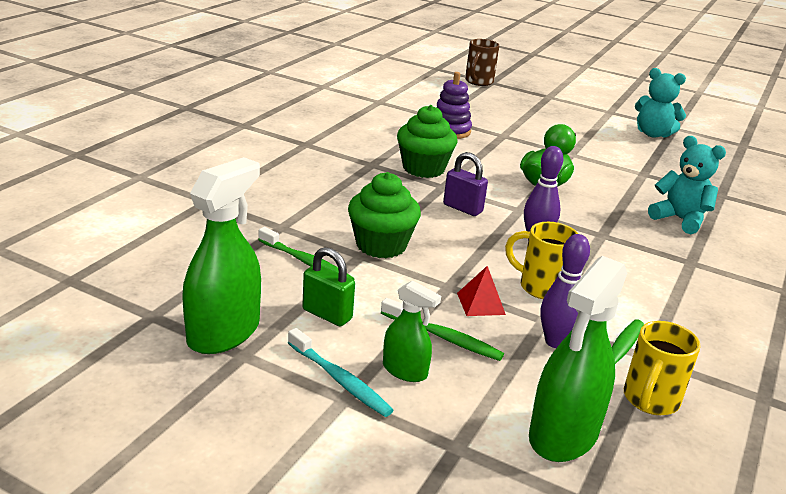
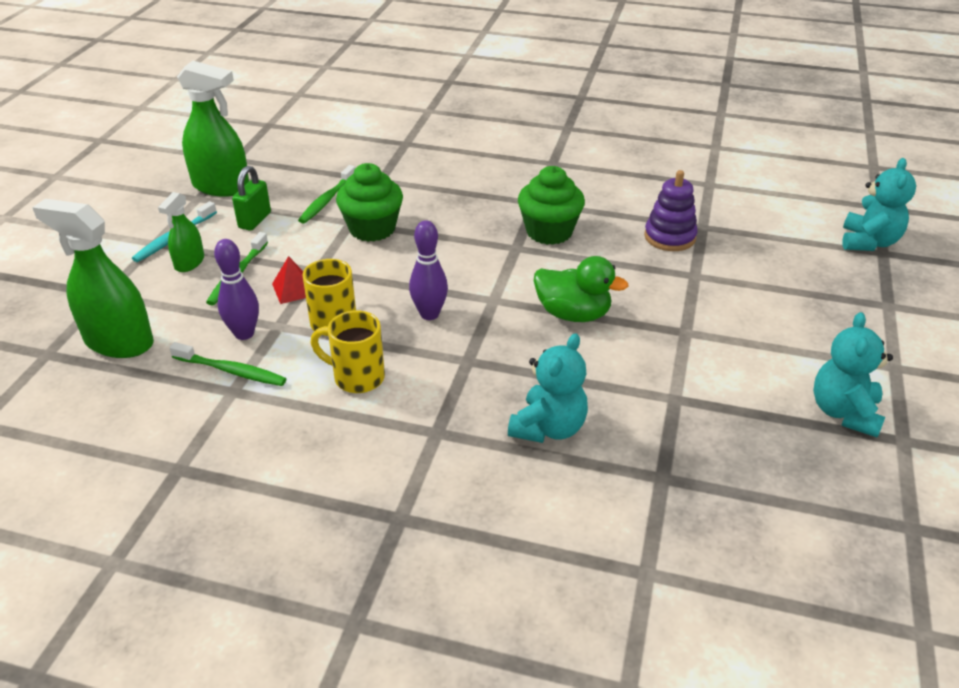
camera: 80 degrees right, 10 degrees up
purple padlock [443,152,488,216] -> none
brown mug [465,39,499,86] -> turquoise teddy bear [842,158,916,251]
yellow mug [624,321,701,415] -> yellow mug moved to [310,310,385,393]

